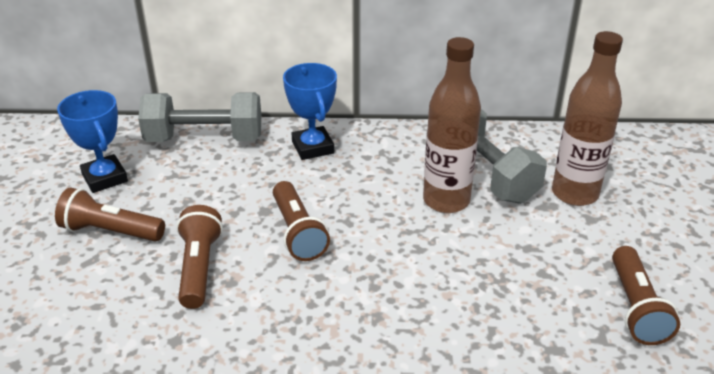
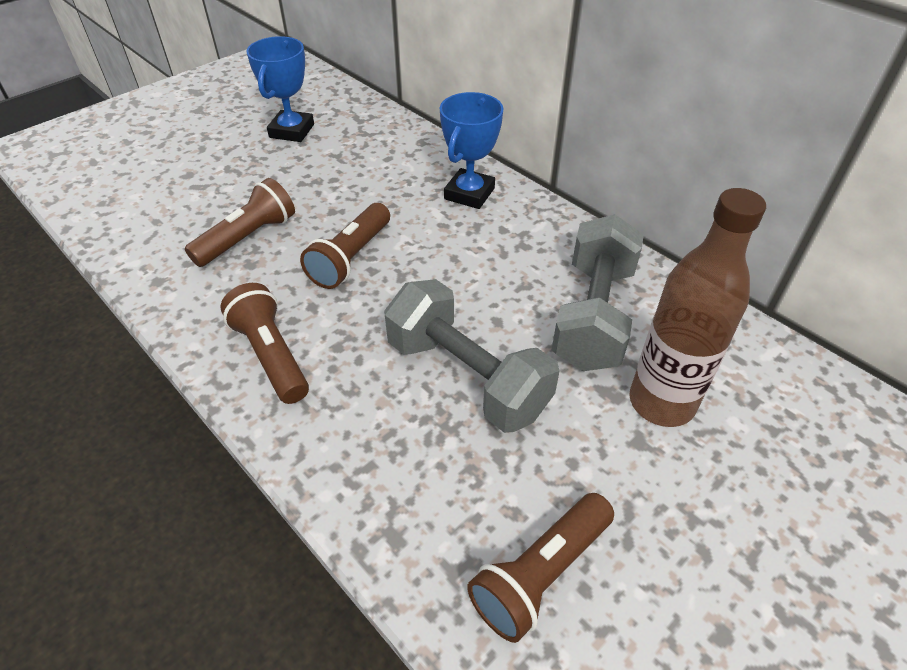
camera: 45 degrees right, 10 degrees up
brown flashlight [55,187,165,242] -> brown flashlight moved to [220,283,309,404]
grey dumbbell [138,92,261,142] -> grey dumbbell moved to [384,279,559,433]
brown bottle [423,37,481,213] -> none

